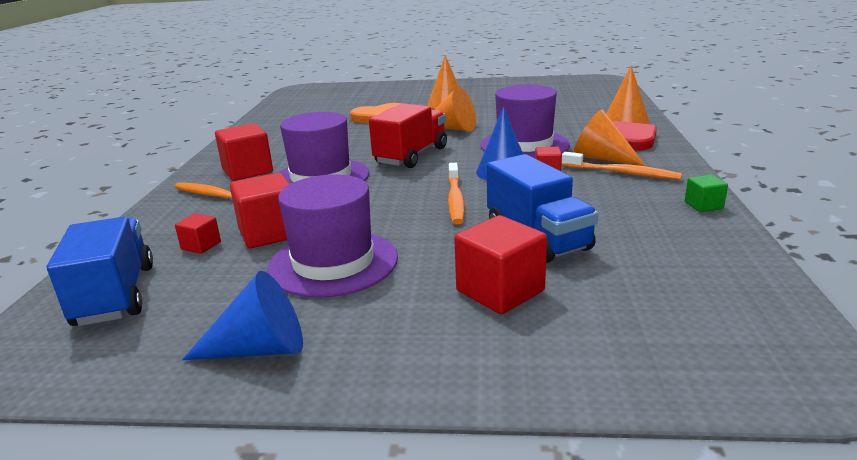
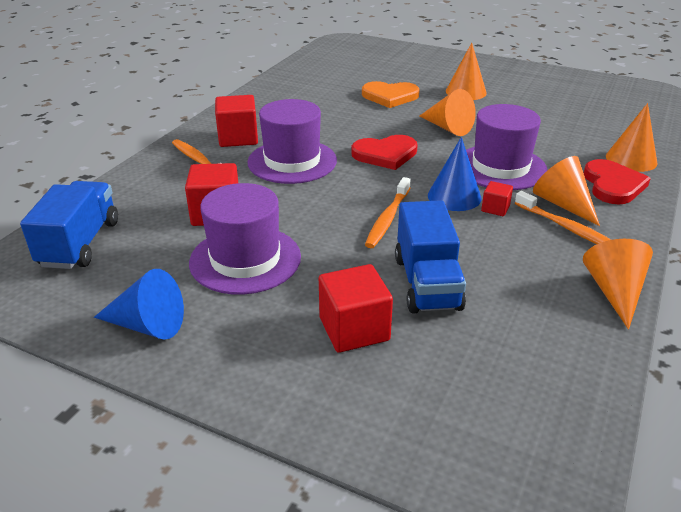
camera: 20 degrees right, 10 degrees up
red cube [175,213,221,254] -> none
red truck [369,103,447,168] -> red heart [351,135,418,170]
green cube [685,175,728,212] -> orange cone [583,239,653,330]

